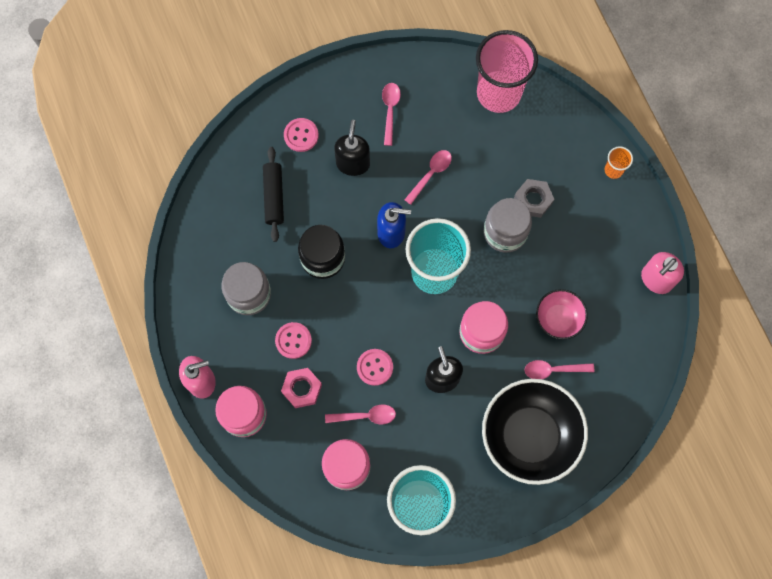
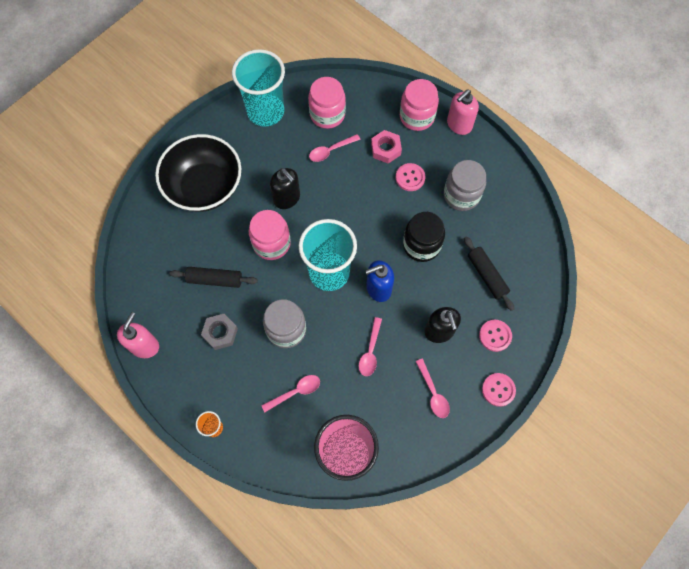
camera: 155 degrees right, 5 degrees down
pink button [357,349,393,386] -> pink button moved to [482,373,516,407]
grey nut [514,179,554,218] -> grey nut moved to [201,314,238,350]
pink spoon [525,360,594,379] -> pink spoon moved to [261,375,320,412]
pink bowl [536,289,588,340] -> black rolling pin [169,267,258,288]

